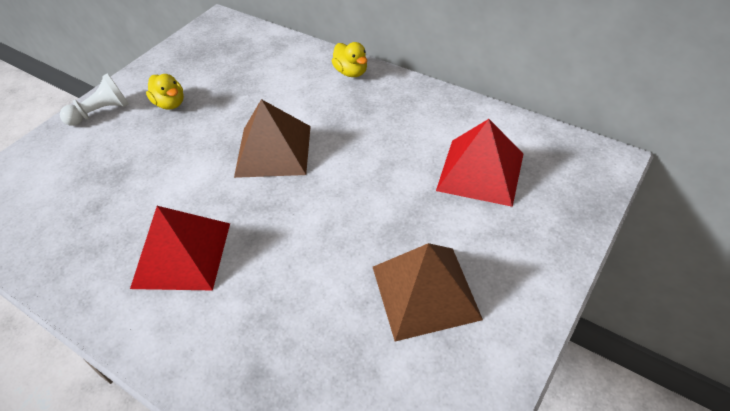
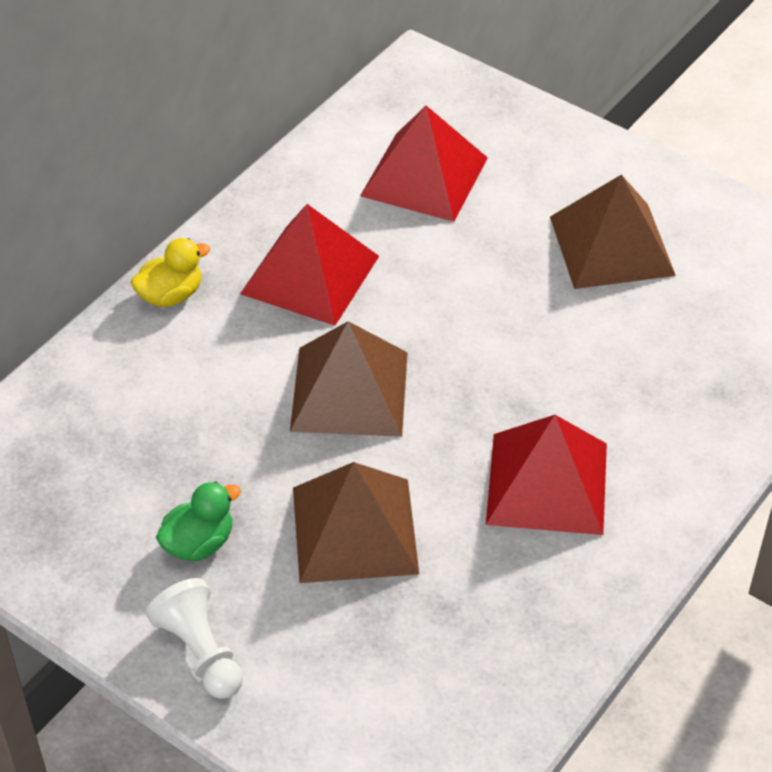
camera: 90 degrees left, 0 degrees up
yellow duck [146,74,184,110] -> green duck [156,481,241,561]
none -> red pyramid [240,204,379,326]
none -> brown pyramid [293,462,419,583]

